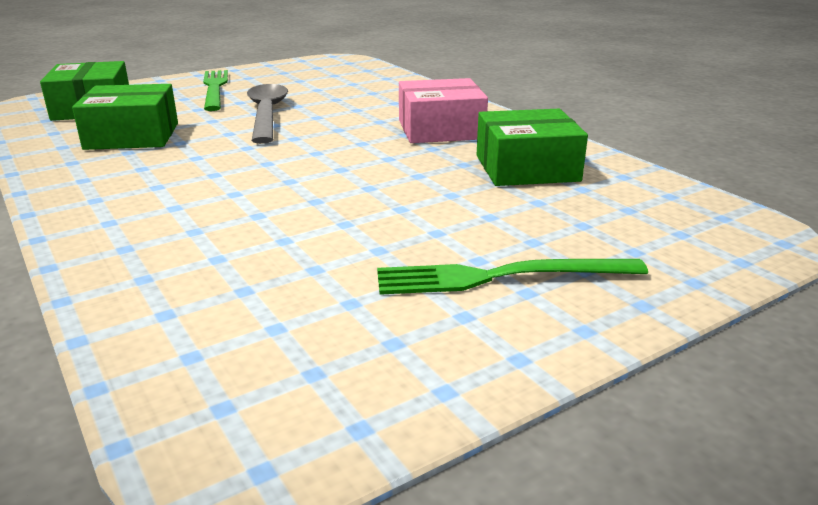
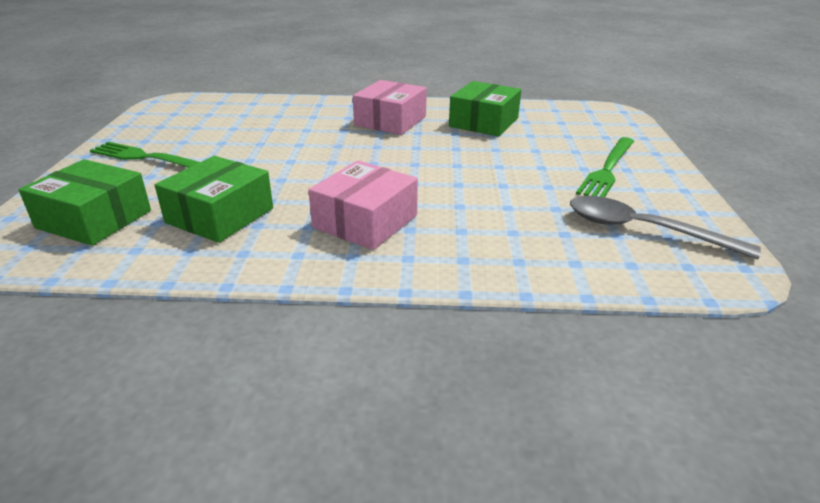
camera: 55 degrees left, 5 degrees up
grey spoon [247,84,288,144] -> grey spoon moved to [570,196,761,259]
none -> pink box [308,161,418,250]

